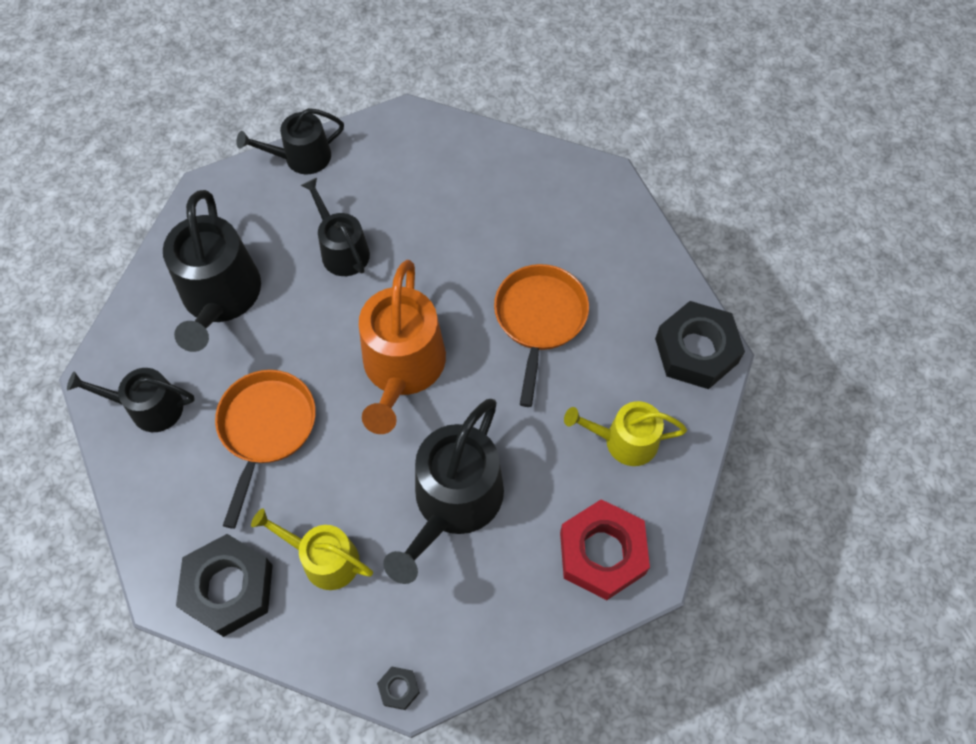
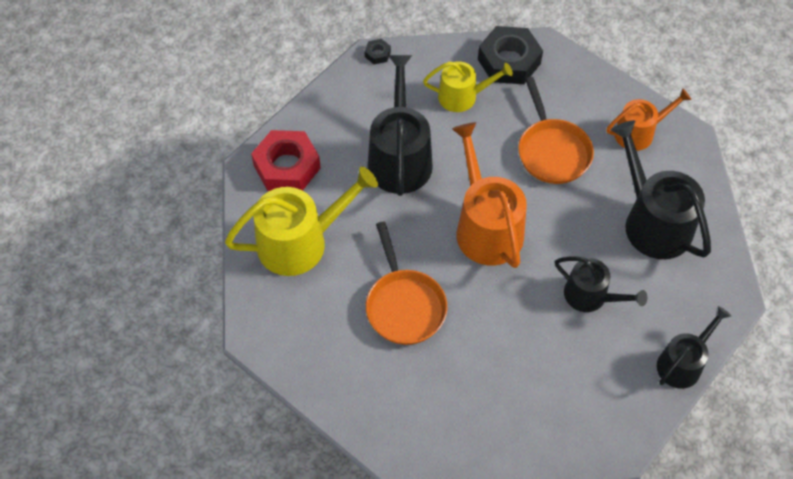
camera: 155 degrees right, 5 degrees down
black watering can [67,368,195,432] -> orange watering can [607,88,692,151]
yellow watering can [564,401,687,466] -> yellow watering can [225,167,378,276], size x1.65
black nut [655,301,745,389] -> none

